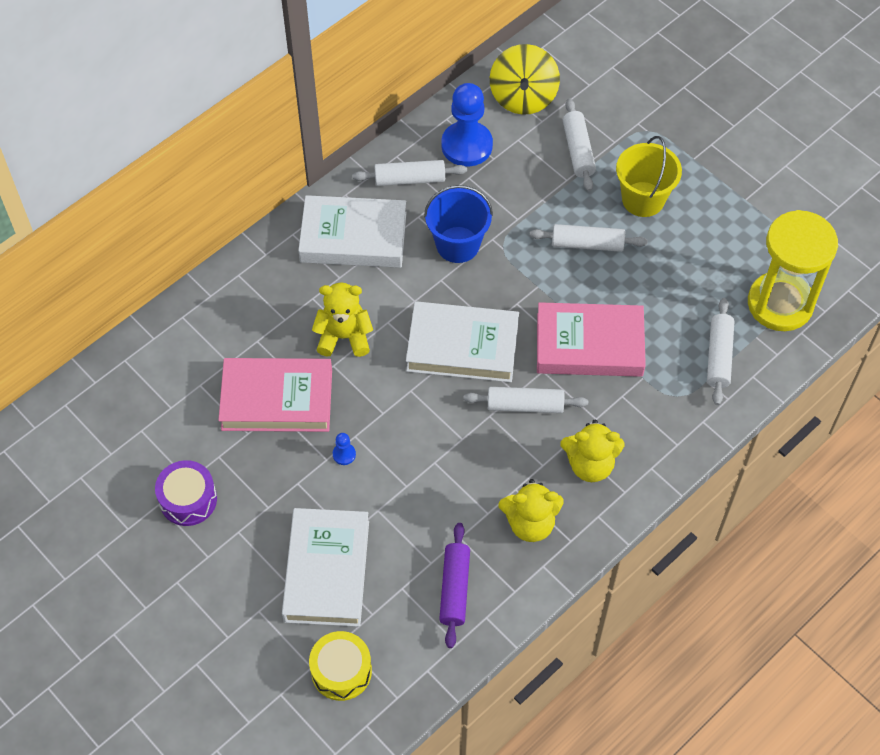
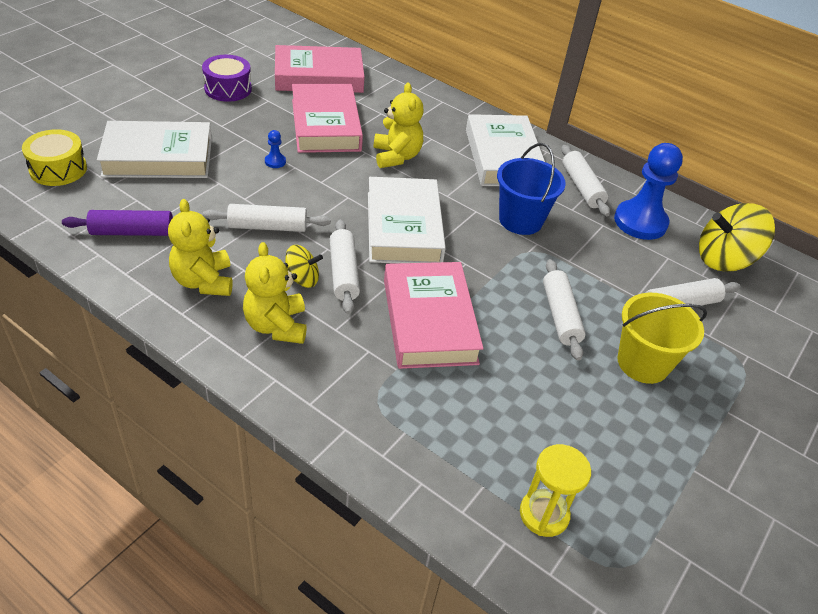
camera: 75 degrees right, 15 degrees down
white rolling pin [707,298,734,405] -> white rolling pin moved to [203,204,331,232]
yellow hourglass [748,210,838,331] -> yellow hourglass [520,444,591,537], size x0.54
none -> pink book [275,45,365,93]
none -> yellow spinning top [285,245,323,288]

